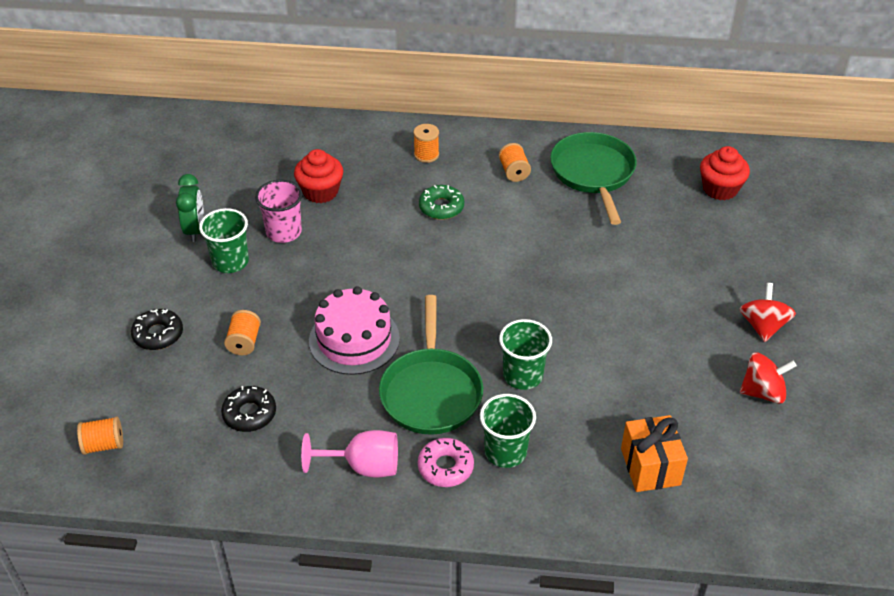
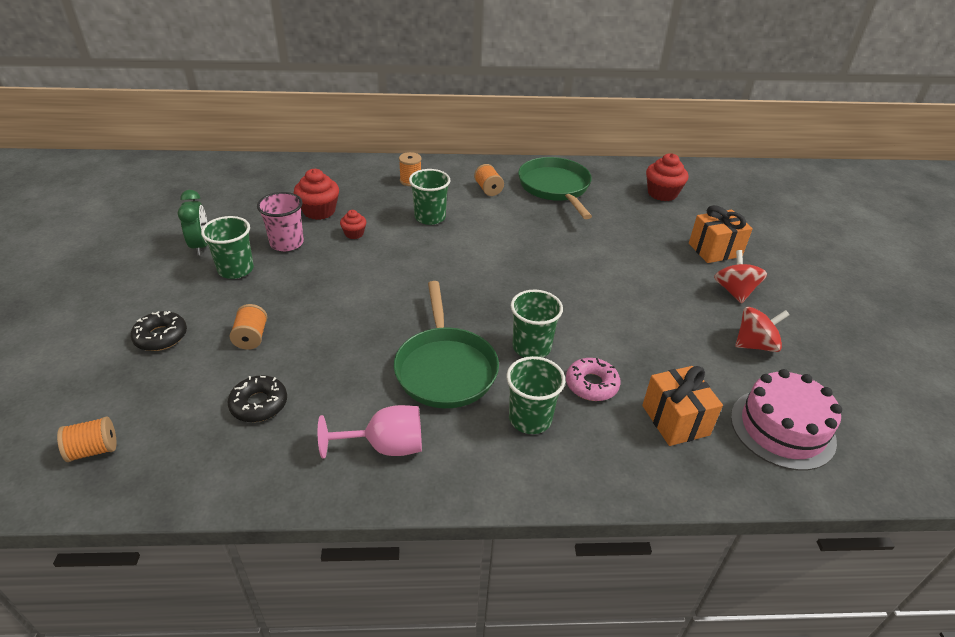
camera: 10 degrees left, 5 degrees down
pink cake [309,286,400,375] -> pink cake moved to [731,369,842,471]
pink donut [418,438,474,487] -> pink donut moved to [566,358,621,401]
green donut [419,185,464,220] -> green cup [409,169,450,225]
none -> red cupcake [340,210,366,239]
none -> orange gift [689,205,753,263]

